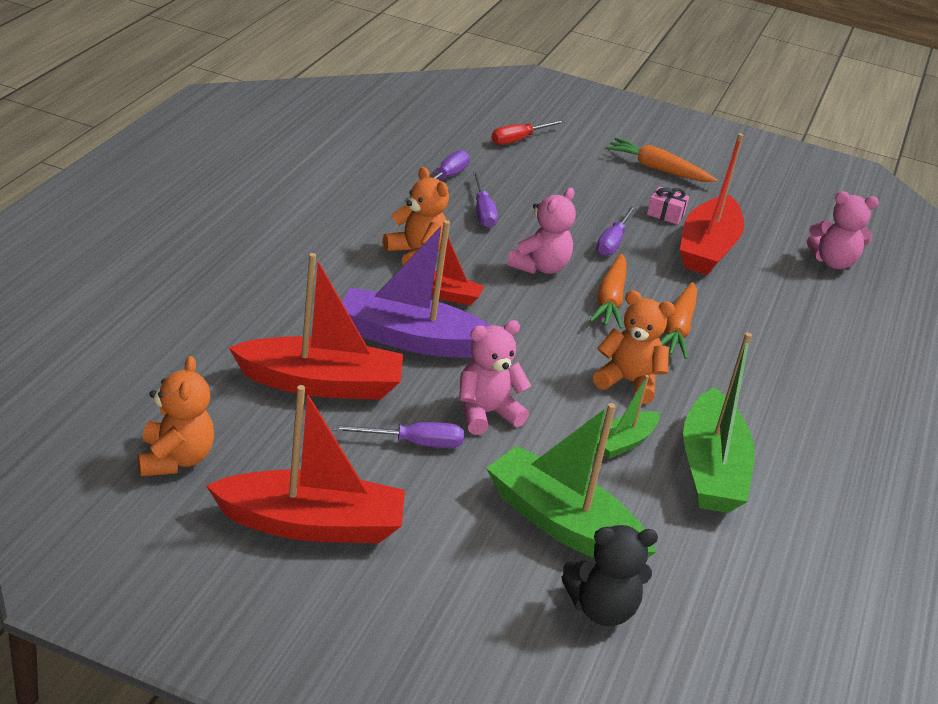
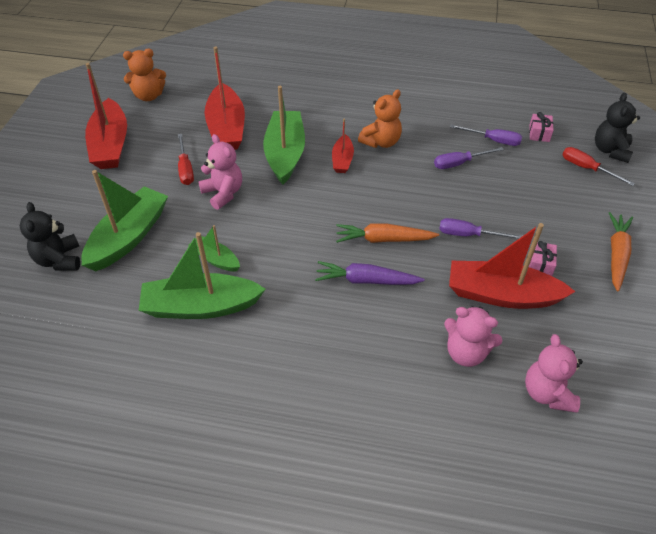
camera: 85 degrees right, 15 degrees up
purple screwdriver [333,422,464,448] -> red screwdriver [178,134,194,185]
purple boat [342,220,491,358] -> green boat [263,86,305,185]
pink teddy bear [507,188,576,274] -> pink teddy bear moved to [444,306,503,367]
orange teddy bear [593,290,675,404] -> none
orange carrot [661,282,697,359] -> purple carrot [315,261,425,285]
none -> pink gift [529,112,554,142]
none -> black teddy bear [595,93,640,163]

